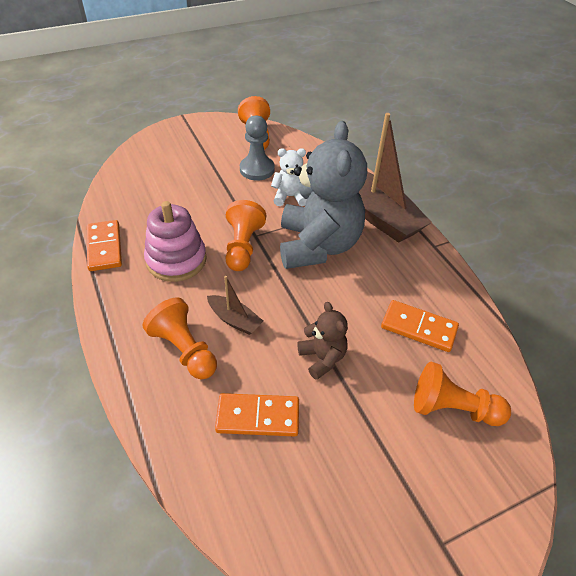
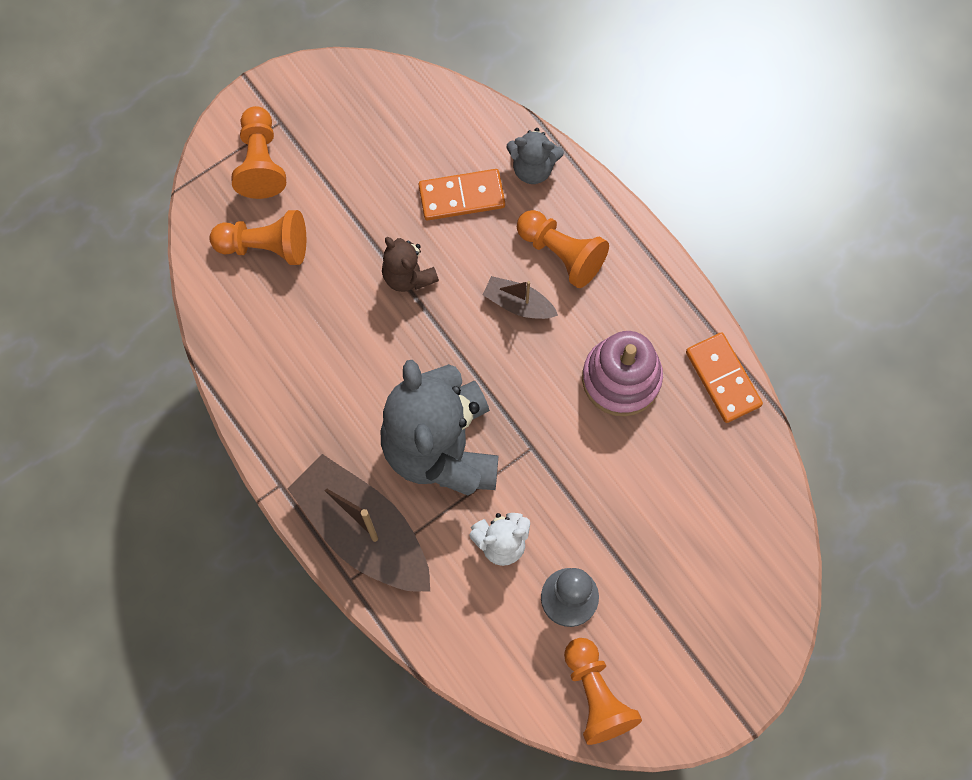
camera: 170 degrees right, 25 degrees up
orange pawn [225,200,266,271] -> orange pawn moved to [232,106,286,199]
orange domino [381,300,459,352] -> none
none -> grey teddy bear [506,128,564,184]

